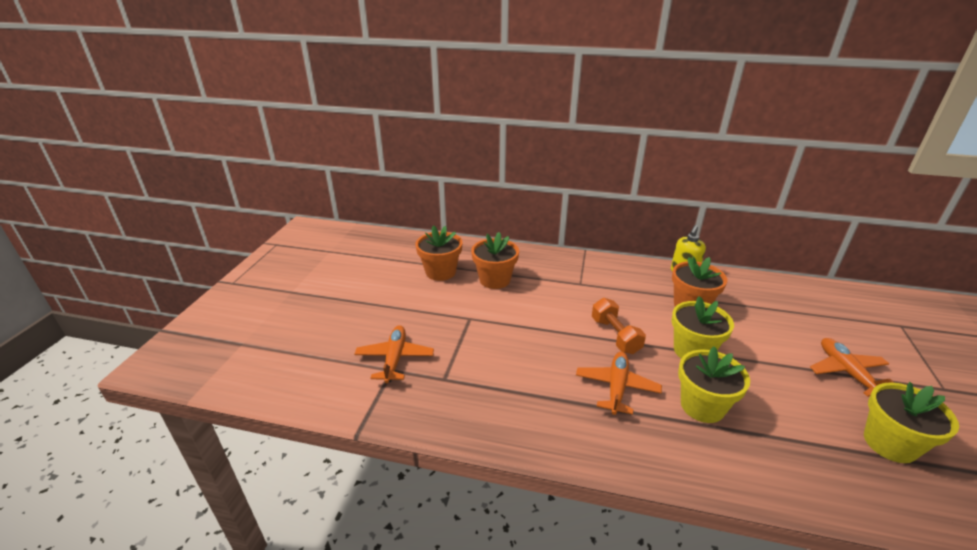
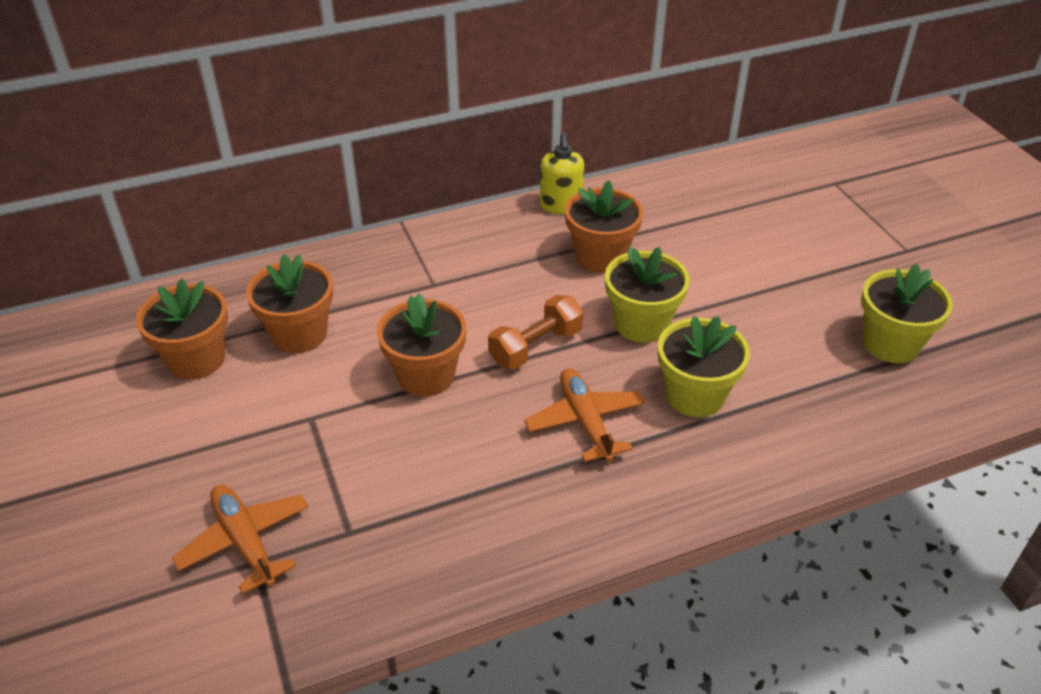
camera: 35 degrees left, 10 degrees up
orange dumbbell [592,298,646,354] -> orange dumbbell turned 75 degrees counterclockwise [488,295,583,370]
orange plane [810,338,894,397] -> none
none -> orange flower pot [377,294,466,397]

